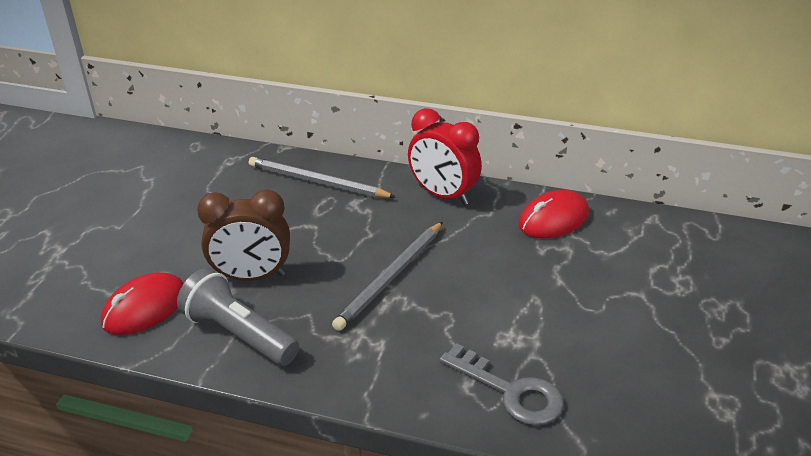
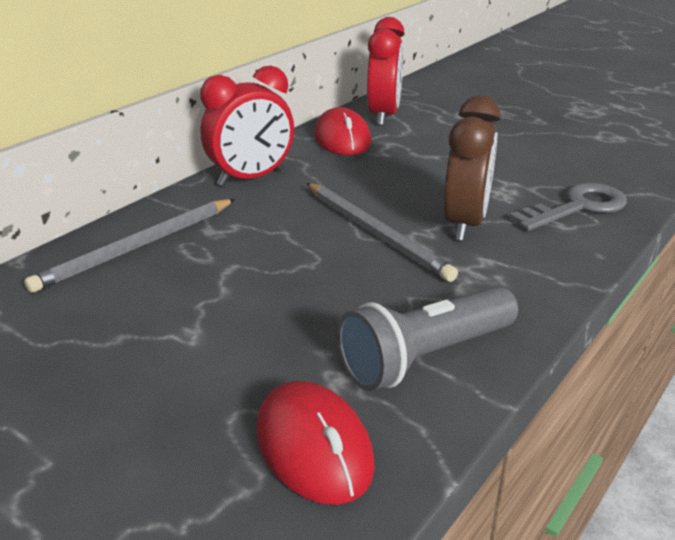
camera: 70 degrees left, 5 degrees down
brown clock [197,190,290,281] -> brown clock moved to [444,95,501,241]
none -> red clock [367,17,405,126]

